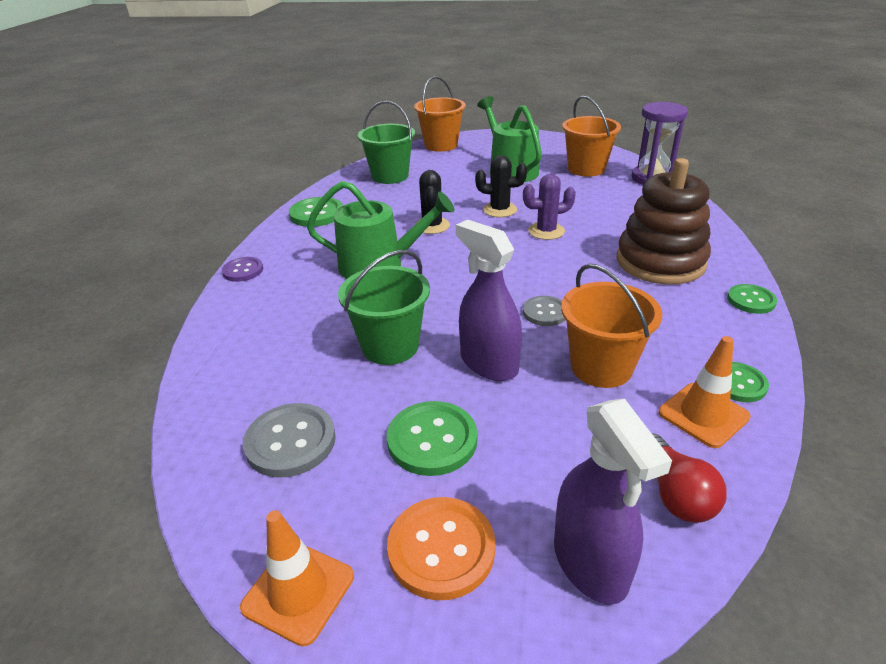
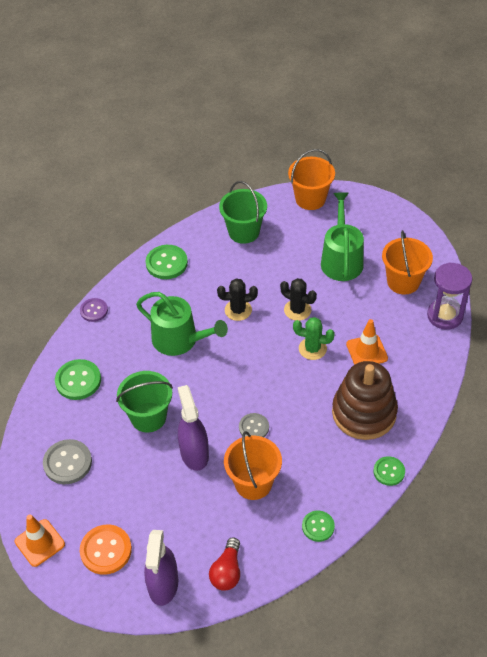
camera: 25 degrees right, 15 degrees up
green button [387,401,477,476] -> green button moved to [55,359,101,400]
black cactus [415,170,450,234] -> black cactus turned 60 degrees clockwise [217,278,258,321]
purple cactus [523,174,576,240] -> green cactus [293,317,335,360]
orange traffic cone [659,336,751,448] -> orange traffic cone moved to [346,319,388,365]

